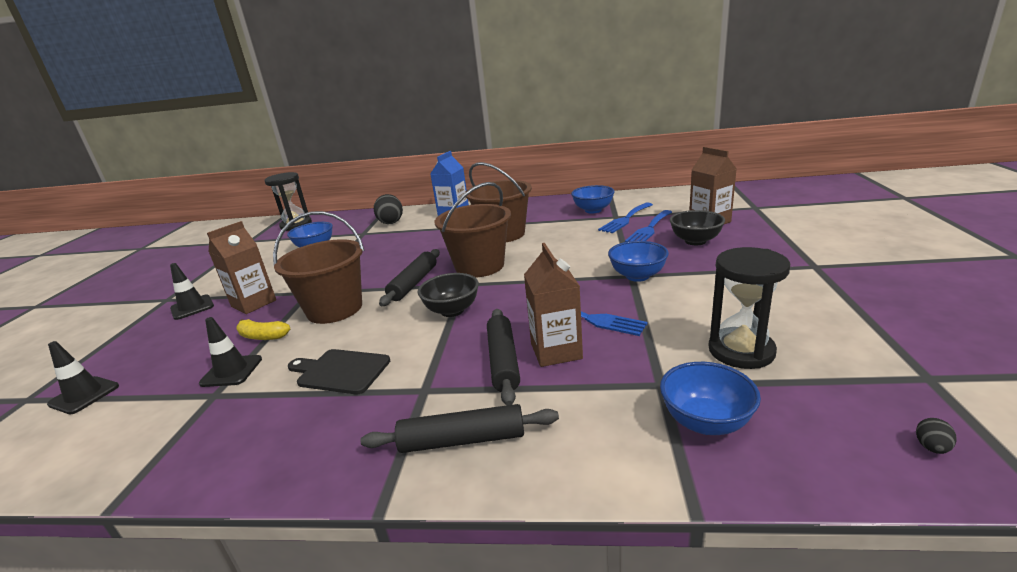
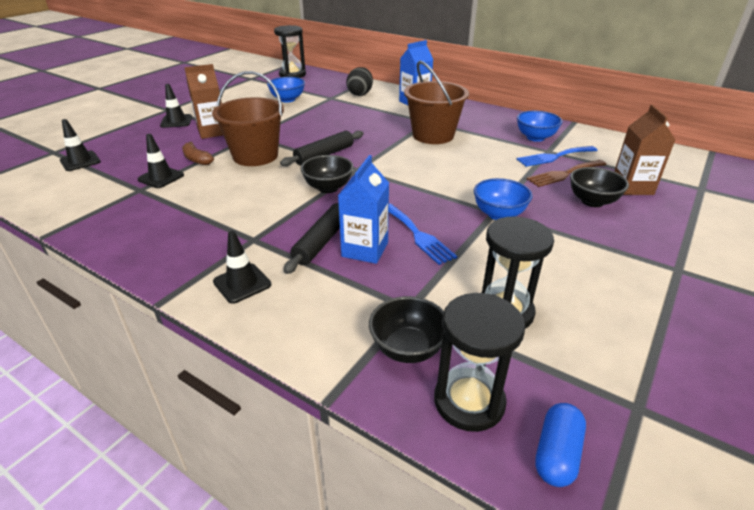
camera: 25 degrees right, 10 degrees up
yellow banana [236,319,290,340] -> brown banana [182,142,214,165]
black cutting board [288,349,390,394] -> none
black rolling pin [360,404,559,453] -> black traffic cone [213,231,271,304]
brown bucket [434,182,511,278] -> none
brown carton [524,243,583,367] -> blue carton [338,155,389,264]
blue fork [625,210,672,242] -> brown fork [527,160,607,187]
blue bowl [660,362,761,435] -> black bowl [369,296,444,363]
black egg [916,418,957,454] -> blue capsule [535,403,586,487]
none -> black hourglass [434,293,525,432]

